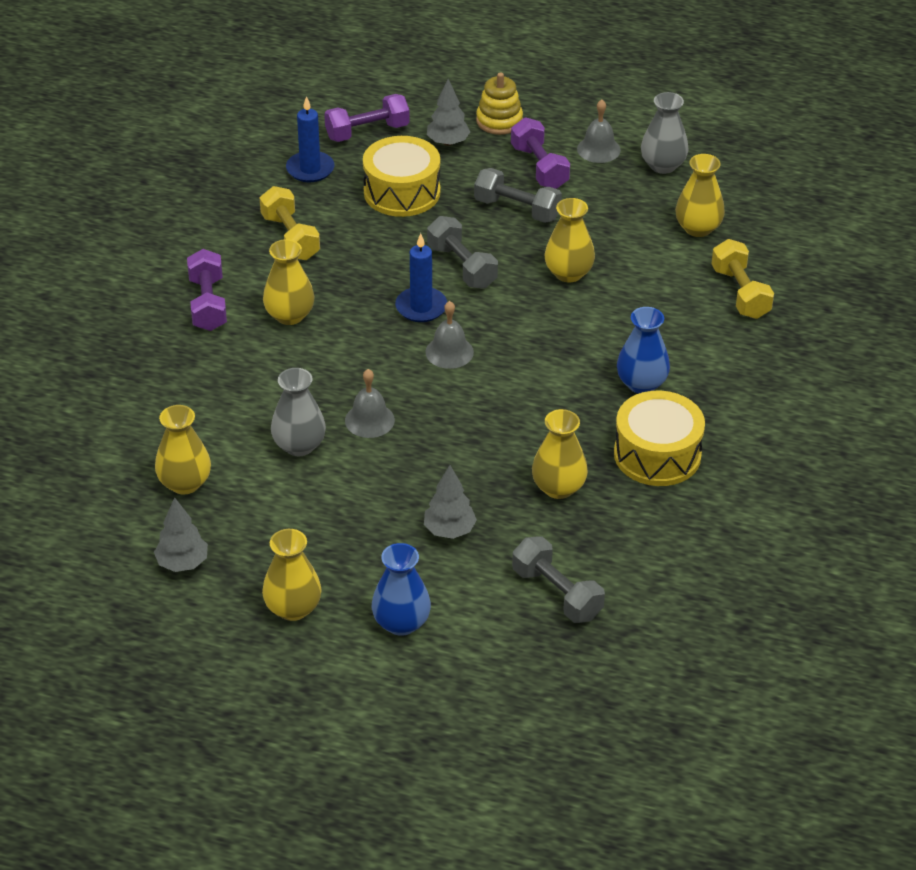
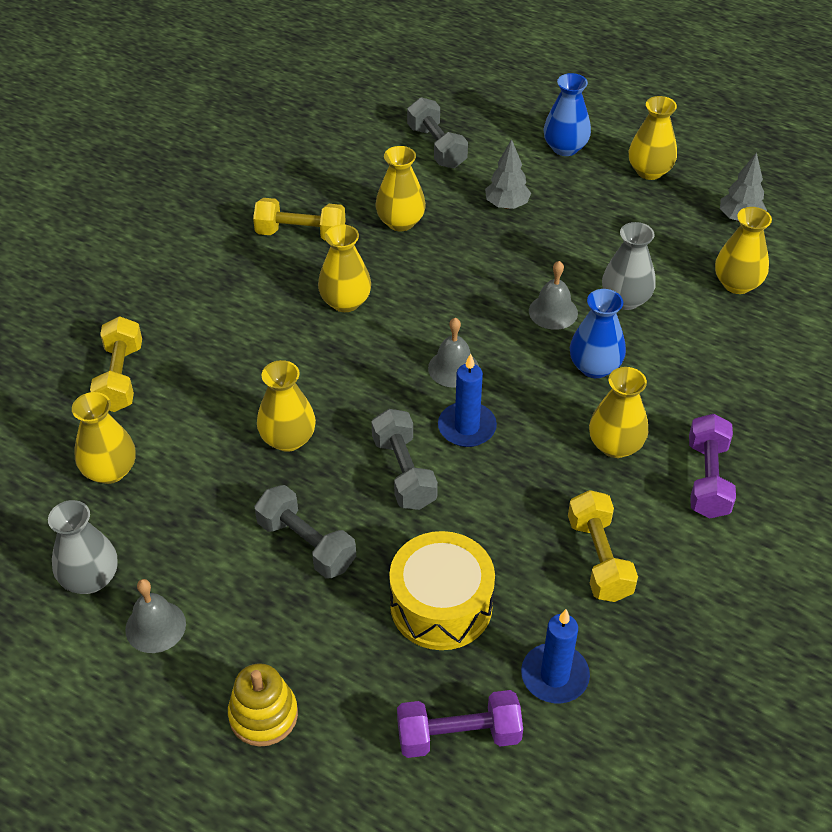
camera: 165 degrees left, 5 degrees up
grey tree [427,79,470,146] -> none
purple dumbbell [511,117,570,189] -> none
yellow drum [614,391,705,486] -> yellow dumbbell [253,198,346,241]
blue vase [617,307,670,394] -> blue vase moved to [570,289,626,378]
none -> yellow vase [318,224,371,312]

